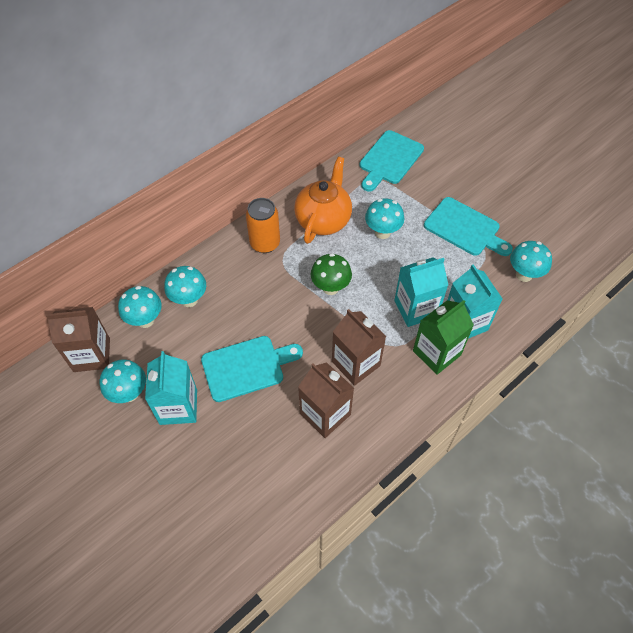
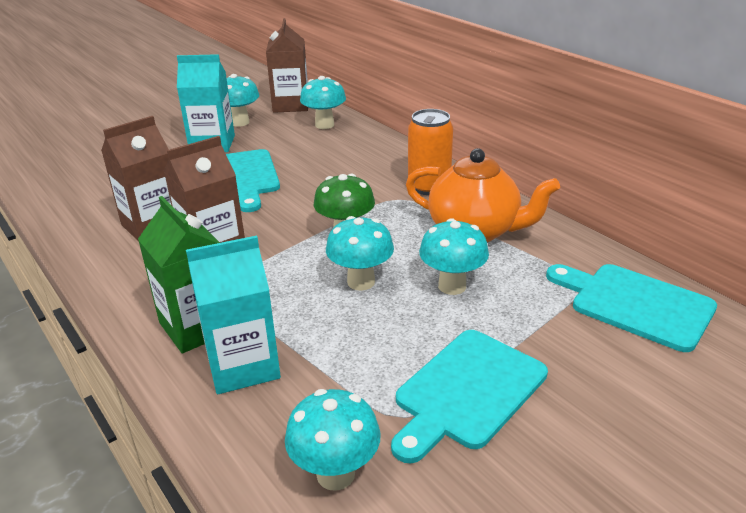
camera: 95 degrees right, 25 degrees down
turquoise mushroom [164,266,206,307] -> turquoise mushroom moved to [326,216,394,291]
turquoise carton [394,257,448,327] -> none

